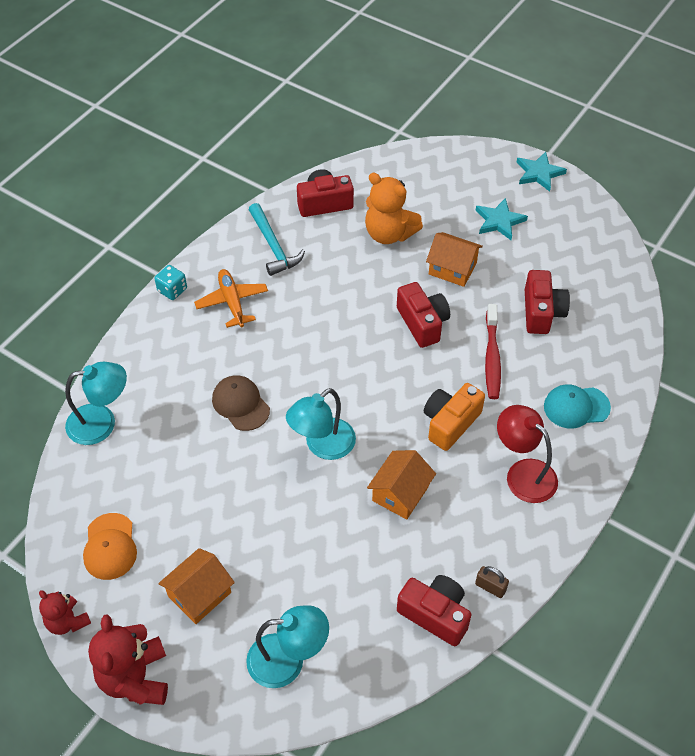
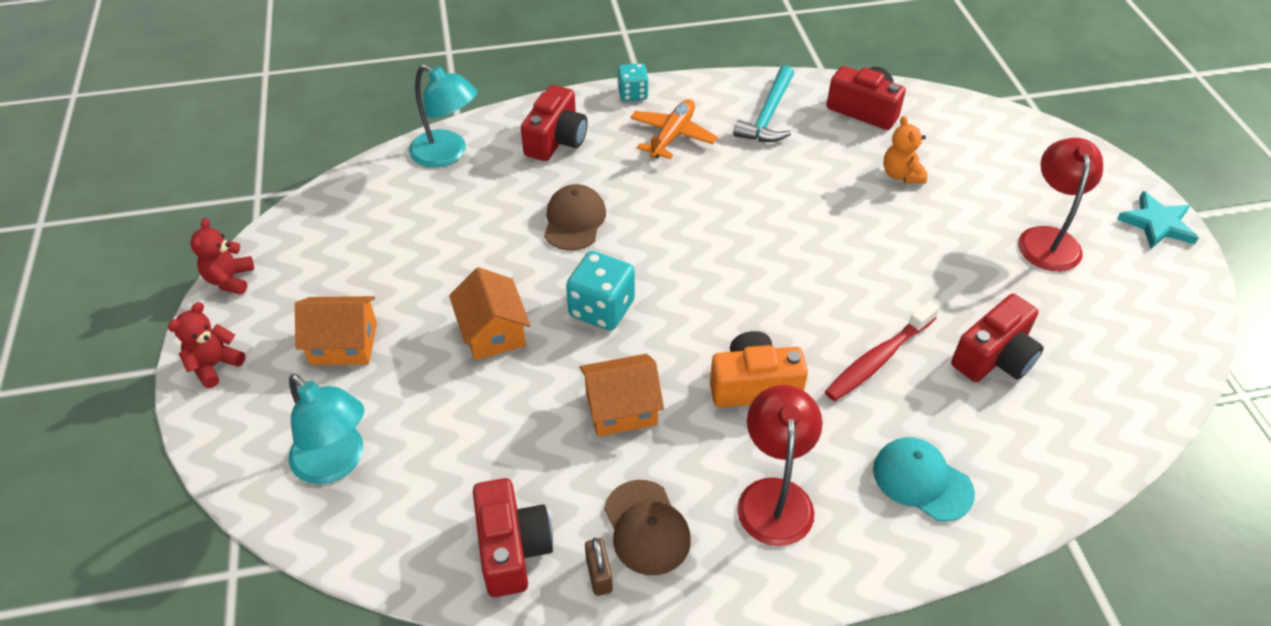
camera: 45 degrees right, 5 degrees down
orange cap [83,513,137,580] -> none
red teddy bear [88,614,168,705] -> red teddy bear [168,302,246,388], size x0.60
turquoise lamp [286,388,356,460] -> turquoise dice [566,251,635,331]
orange teddy bear [365,173,423,244] -> orange teddy bear [883,116,927,184], size x0.60
red camera [397,282,450,348] -> red camera moved to [521,85,587,161]
orange house [426,232,483,287] -> orange house moved to [449,267,531,360]
turquoise star [476,198,528,240] -> red lamp [1018,138,1103,271]
none -> brown cap [604,480,691,575]

